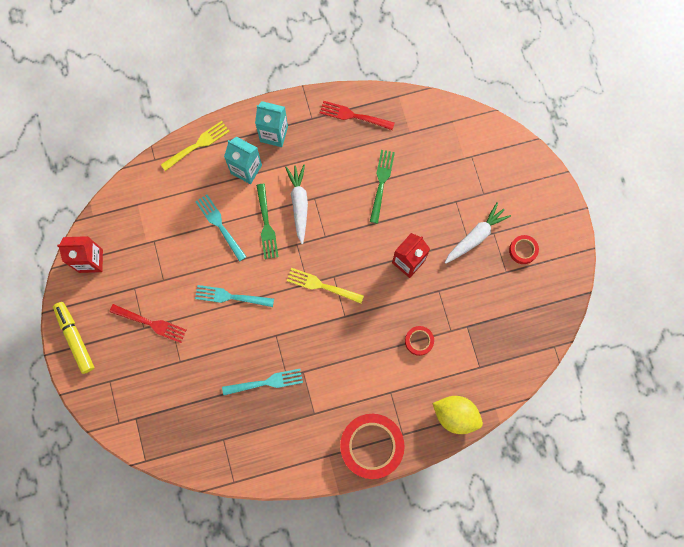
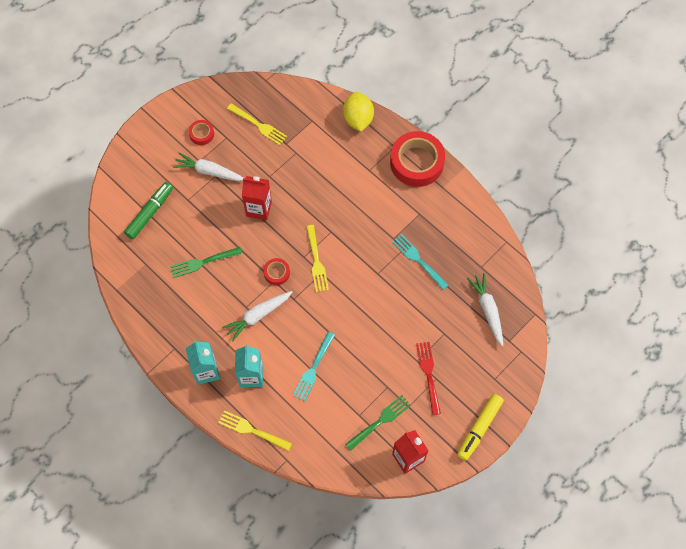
camera: 120 degrees left, 10 degrees down
turquoise fork [195,285,274,307] -> none
green fork [256,184,279,259] -> green fork moved to [345,395,411,451]
red fork [320,101,394,130] -> none
red tape [405,326,434,356] -> red tape moved to [263,258,290,285]
none -> green marker [124,182,173,239]
none -> yellow fork [227,103,287,145]
none -> white carrot [467,273,503,346]

